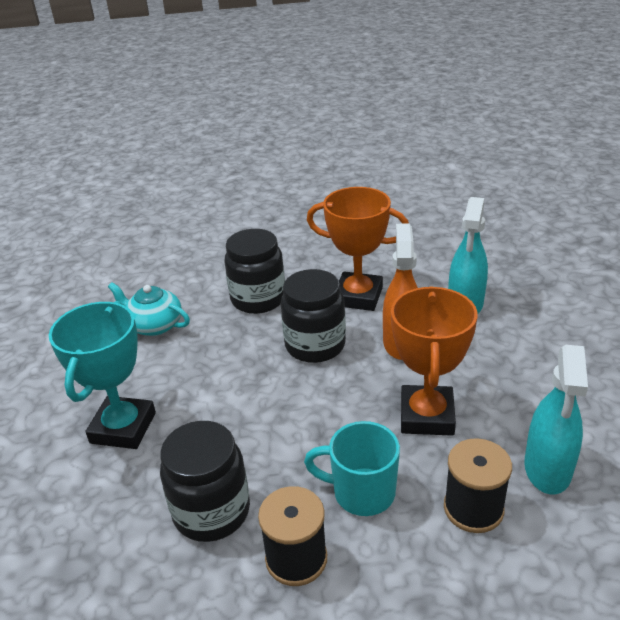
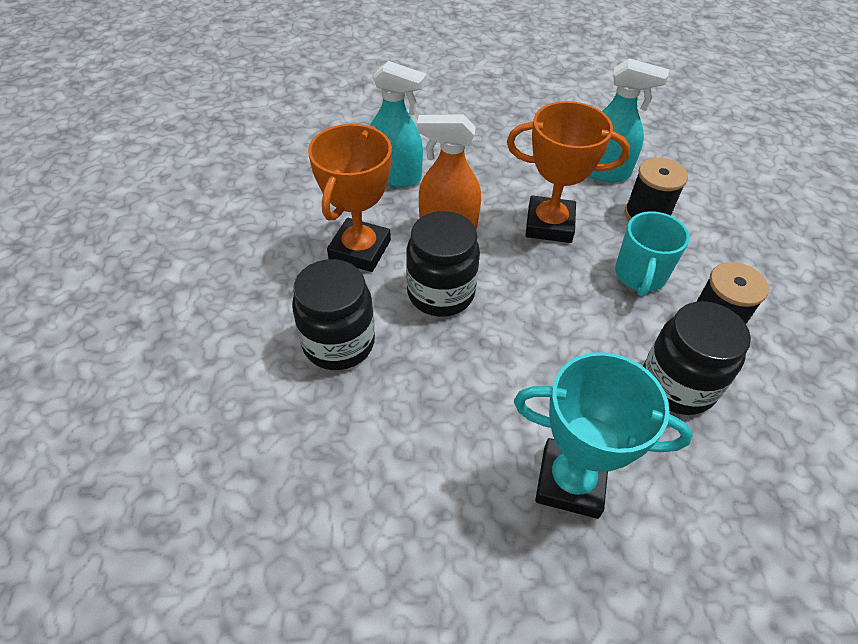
camera: 90 degrees left, 15 degrees up
turquoise teapot [108,282,190,336] -> none

